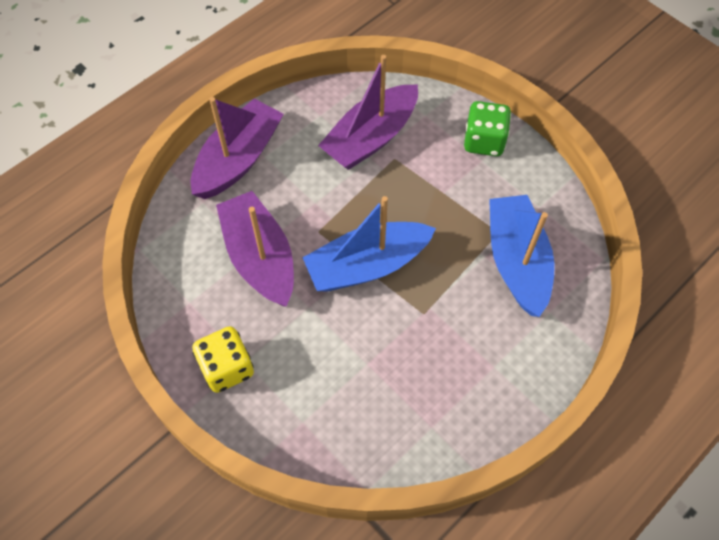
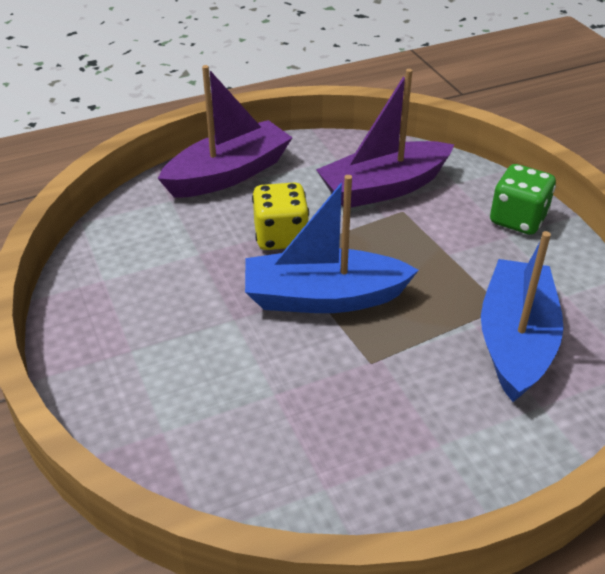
camera: 20 degrees right, 20 degrees down
yellow dice [192,326,254,393] -> yellow dice moved to [252,182,309,250]
purple boat [216,191,294,306] -> none

